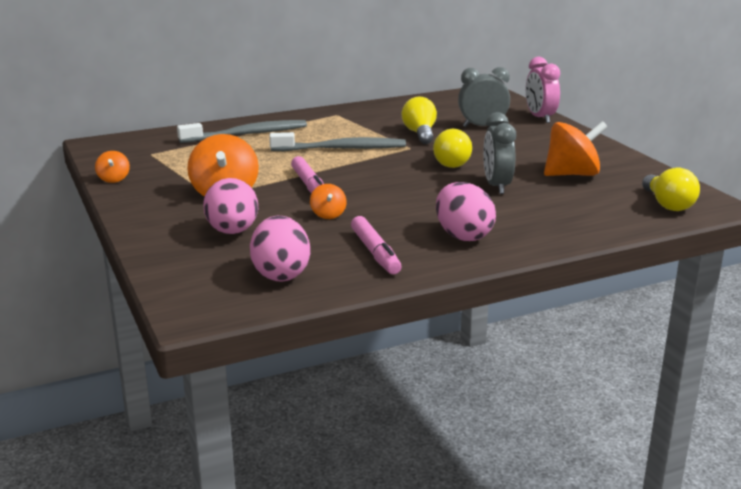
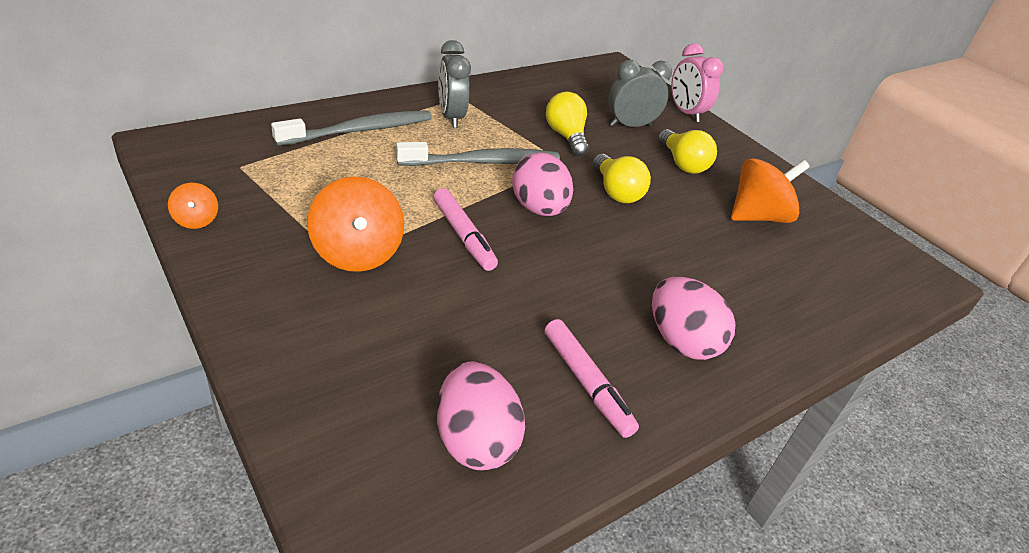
camera: 15 degrees left, 15 degrees up
pink egg [203,178,258,234] -> pink egg moved to [512,153,573,216]
orange spinning top [310,184,346,219] -> none
grey clock [483,112,516,194] -> grey clock moved to [438,40,471,128]
yellow light bulb [642,167,700,211] -> yellow light bulb moved to [658,129,717,173]

